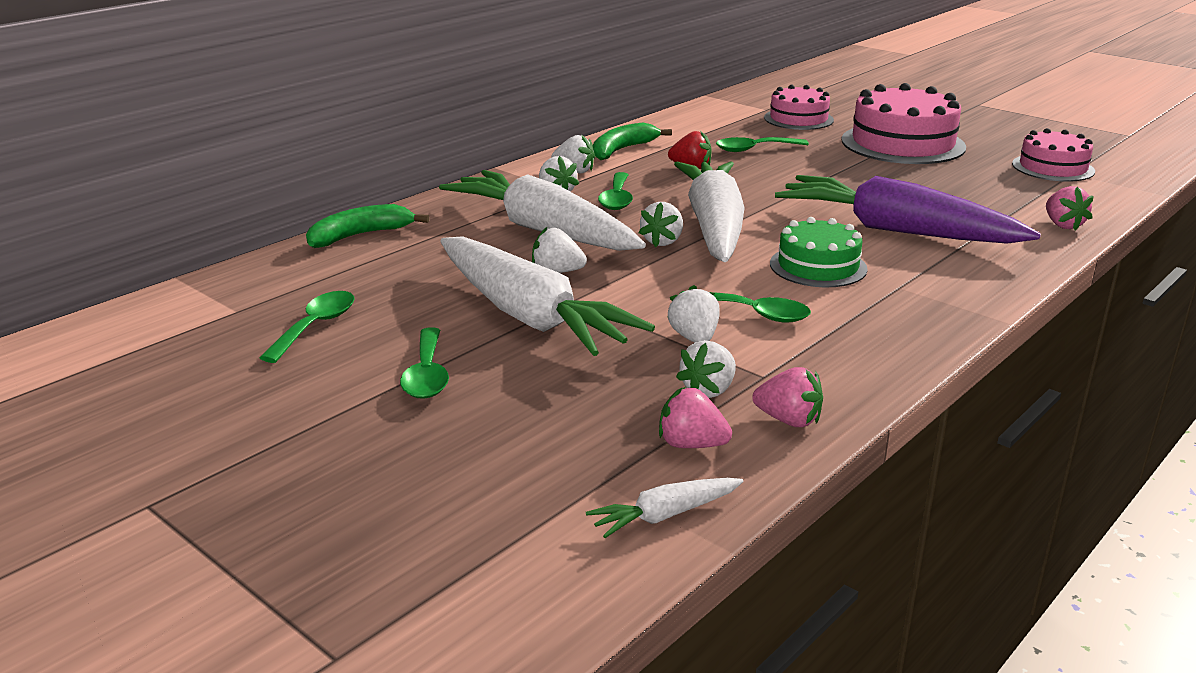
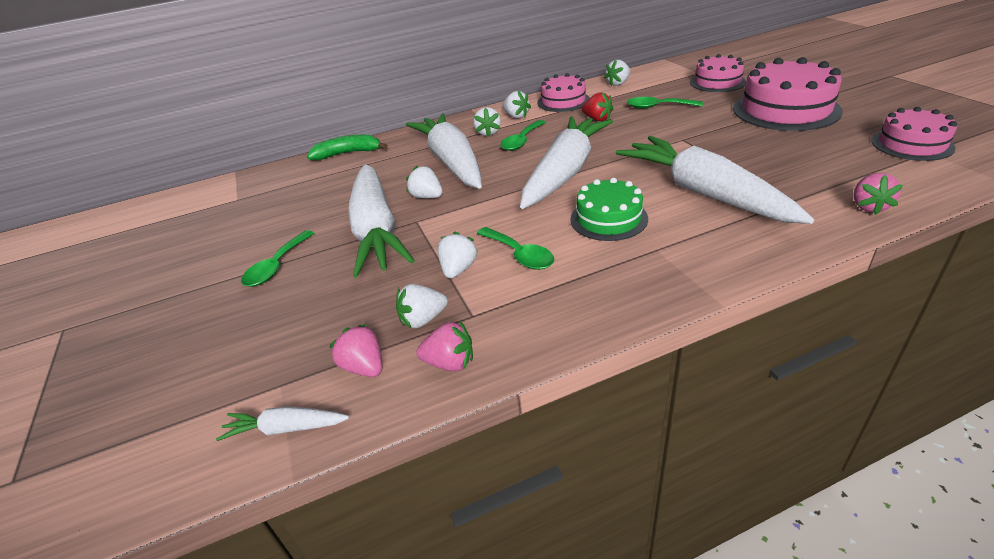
camera: 30 degrees right, 10 degrees up
green spoon [260,291,355,363] -> none
green banana [593,123,672,160] -> pink cake [537,73,590,112]
white strawberry [639,202,683,247] -> white strawberry moved to [604,60,631,86]
pink strawberry [752,367,823,427] -> pink strawberry turned 45 degrees counterclockwise [416,321,473,371]
purple carrot [775,175,1041,244] -> white carrot [616,136,814,224]

